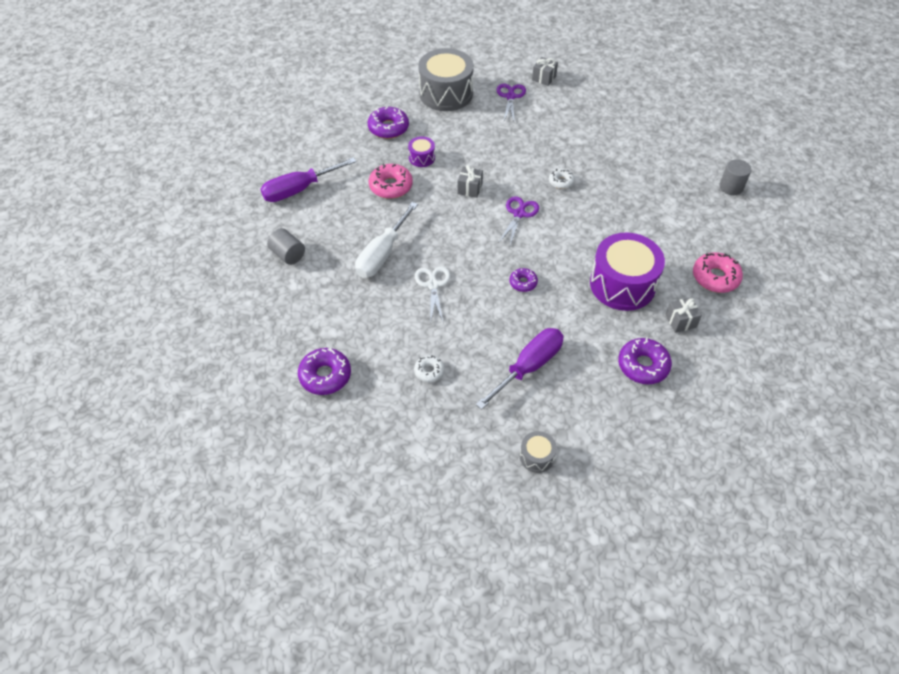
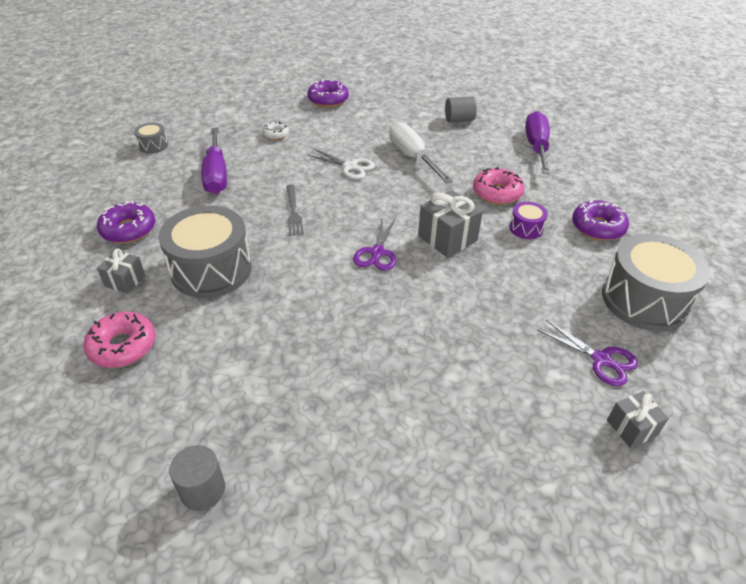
camera: 125 degrees right, 10 degrees down
grey gift [457,165,483,198] -> grey gift [418,190,483,258], size x1.64
purple scissors [499,196,539,245] -> purple scissors turned 45 degrees clockwise [353,218,396,271]
purple donut [509,268,538,292] -> grey fork [287,184,304,236]
white donut [549,169,575,189] -> none
purple drum [590,233,665,311] -> grey drum [158,206,252,298]

